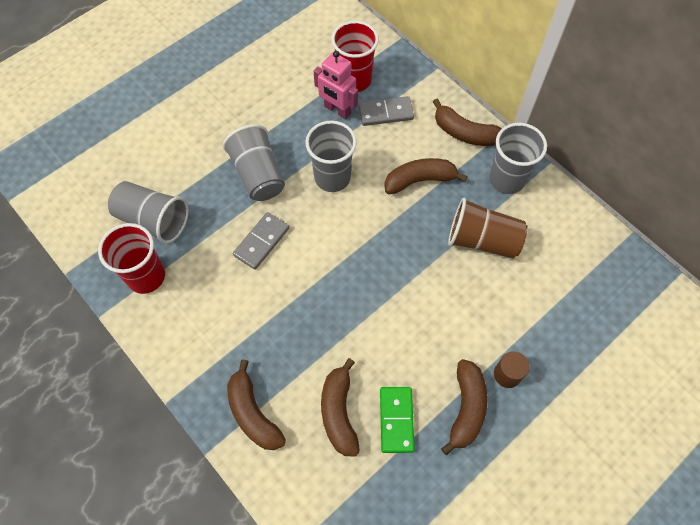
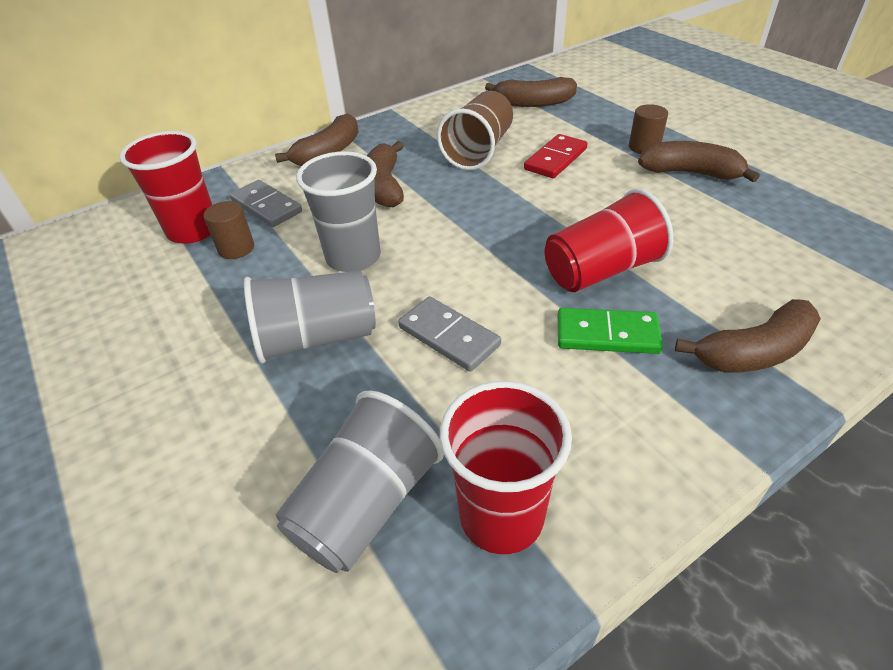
camera: 80 degrees left, 20 degrees down
pink robot [314,51,358,119] -> brown cylinder [204,201,254,259]
brown banana [321,358,360,457] -> brown banana moved to [485,77,577,107]
grey domino [359,96,414,126] -> grey domino turned 45 degrees counterclockwise [230,180,302,227]
green domino [380,387,415,453] -> green domino moved to [558,308,663,354]
grey cup [489,123,547,194] -> none
none -> red domino [524,134,588,178]
none -> red cup [545,189,673,292]

